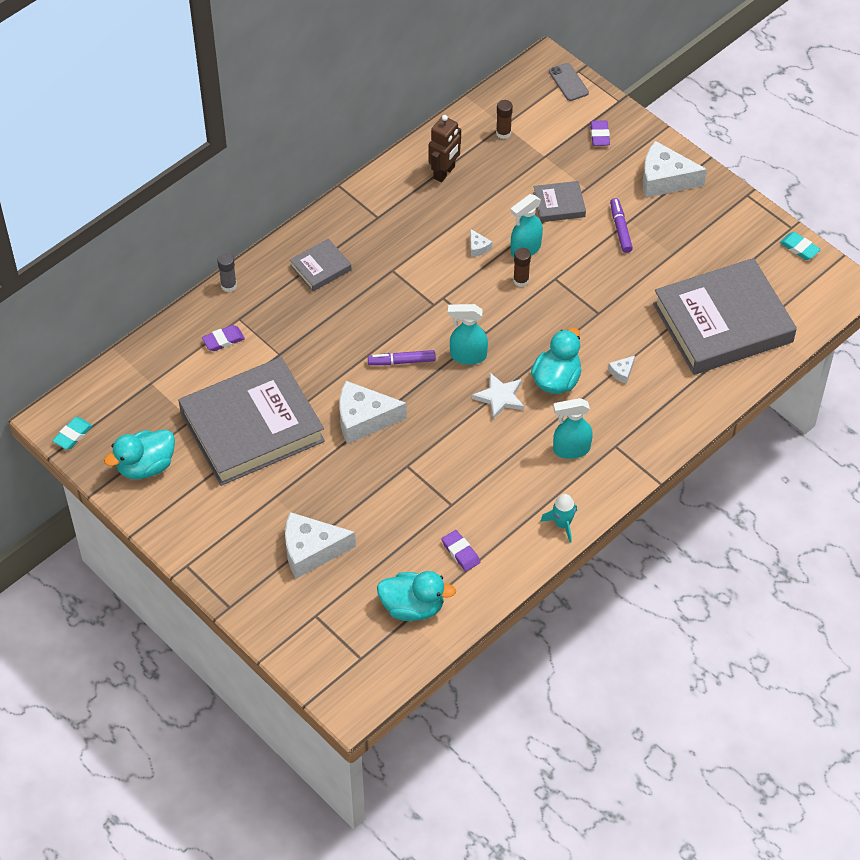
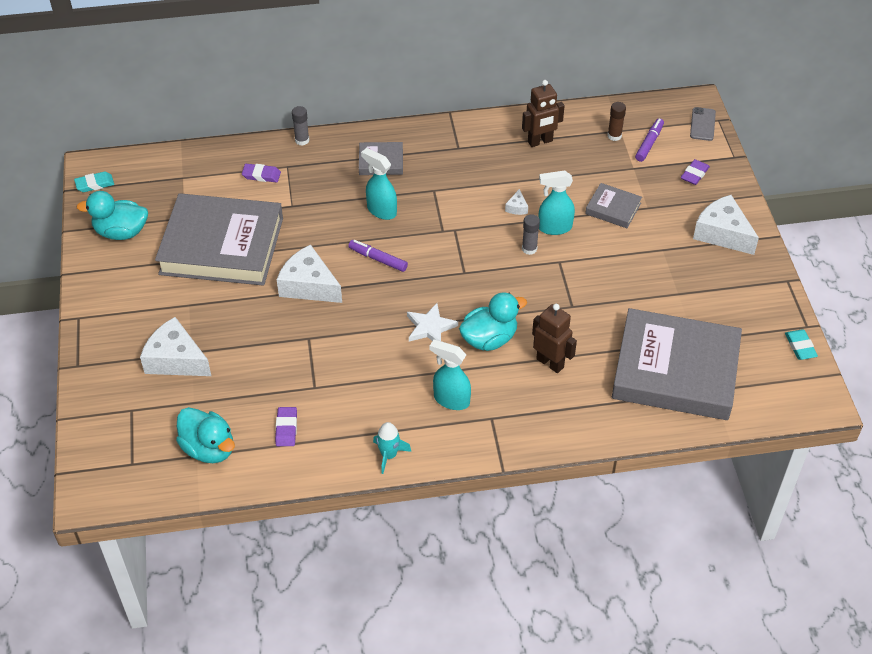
camera: 35 degrees right, 5 degrees down
turquoise spray bottle [448,304,488,365] -> turquoise spray bottle moved to [361,148,397,220]
brown glue stick [513,248,531,287] -> grey glue stick [522,214,540,255]
white cheese [608,356,635,384] -> brown robot [532,304,577,373]
purple marker [610,198,633,253] -> purple marker moved to [635,118,664,162]

